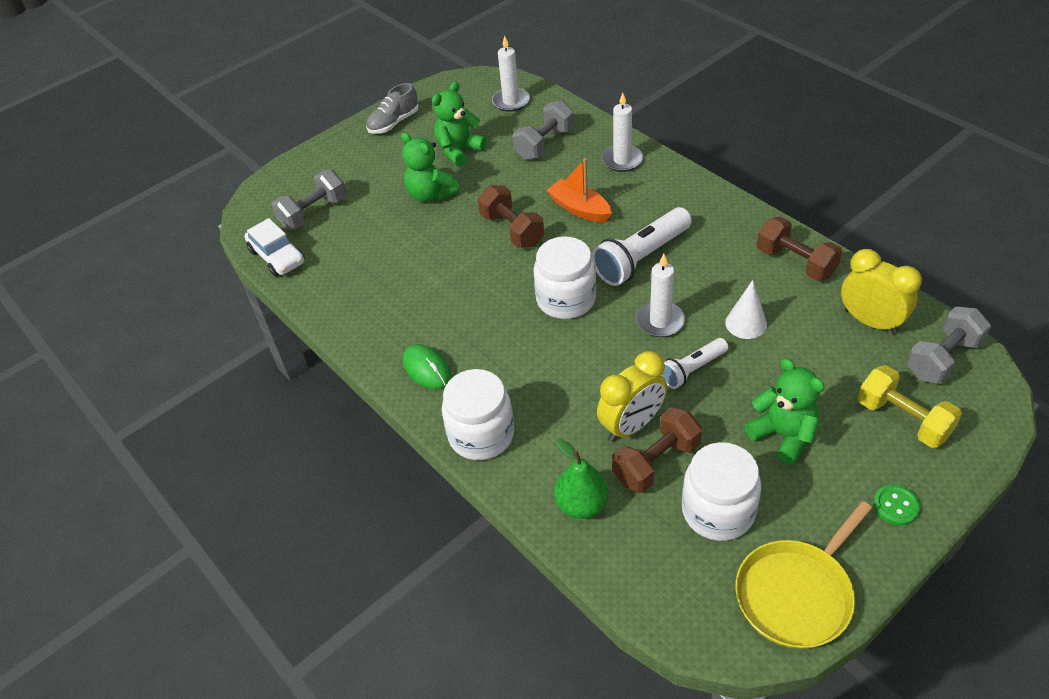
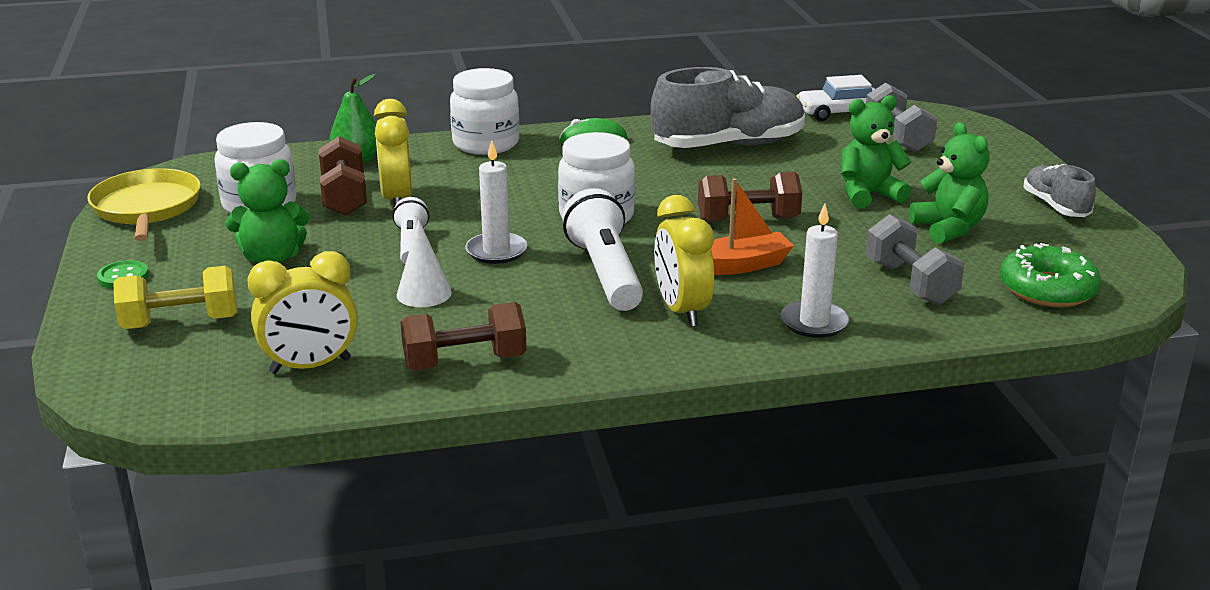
camera: 115 degrees right, 20 degrees down
white candle [492,36,530,112] -> green donut [1000,243,1101,307]
grey dumbbell [907,306,991,384] -> none
none -> grey shoe [651,67,805,148]
none -> yellow clock [654,195,714,327]

